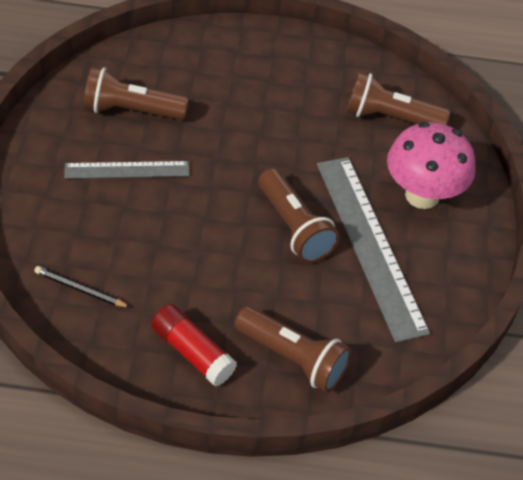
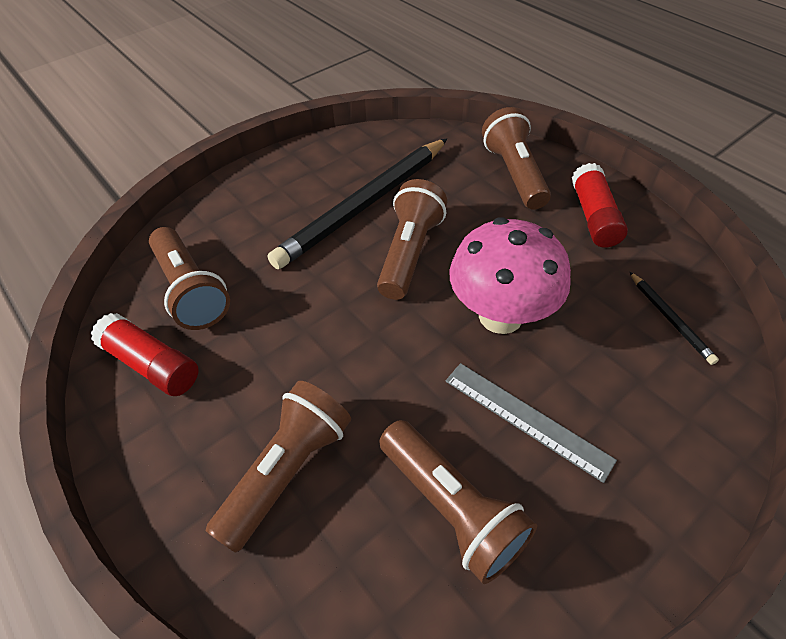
camera: 130 degrees left, 0 degrees up
grey ruler [317,157,430,343] -> black pencil [268,138,447,269]
pink mushroom [387,122,475,209] -> pink mushroom moved to [450,217,571,334]
none -> red glue stick [91,313,199,396]
none -> brown flashlight [206,381,351,553]

